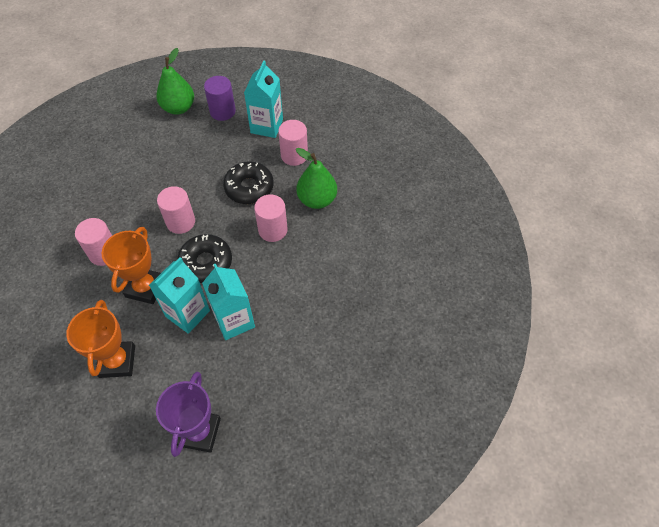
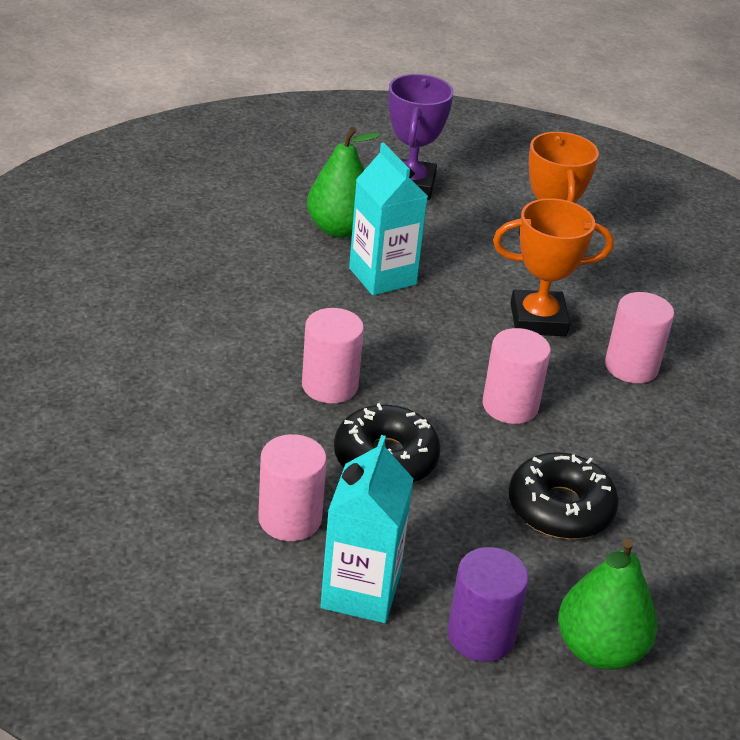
camera: 175 degrees right, 20 degrees down
orange trophy [101,227,161,304] -> orange trophy turned 75 degrees clockwise [493,198,614,336]
turquoise carton [149,257,210,334] -> none
black donut [177,234,232,283] -> black donut moved to [509,452,619,539]
green pear [296,148,337,209] -> green pear moved to [307,127,381,238]

